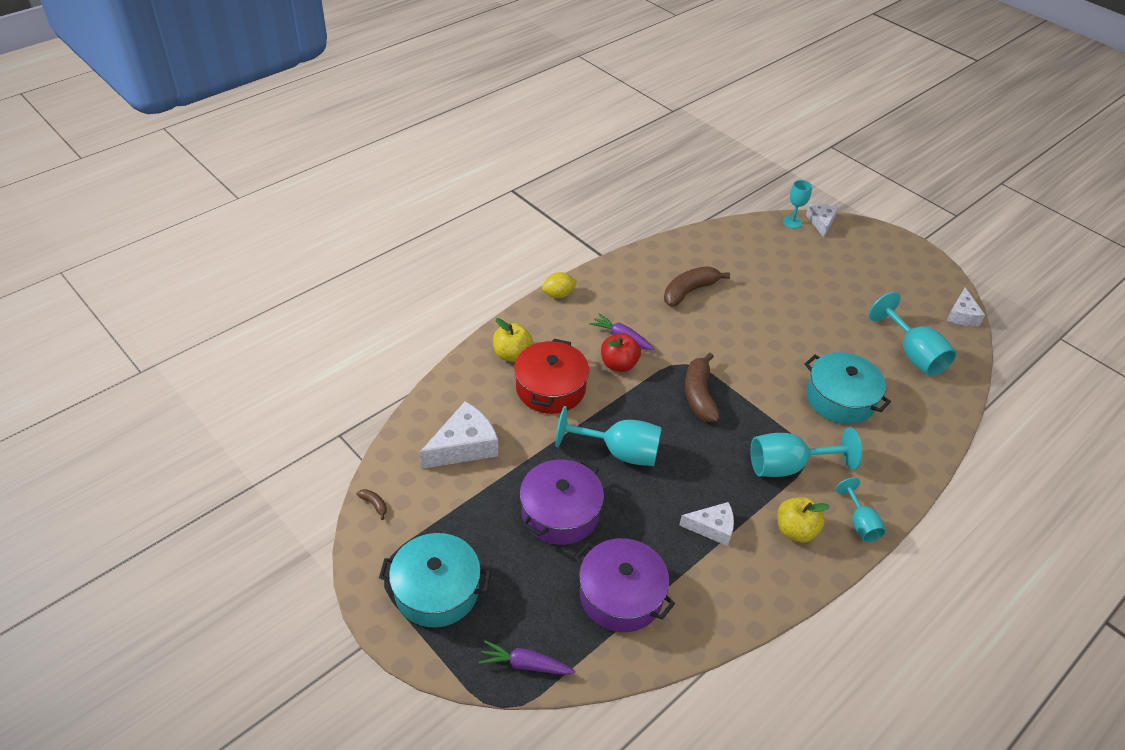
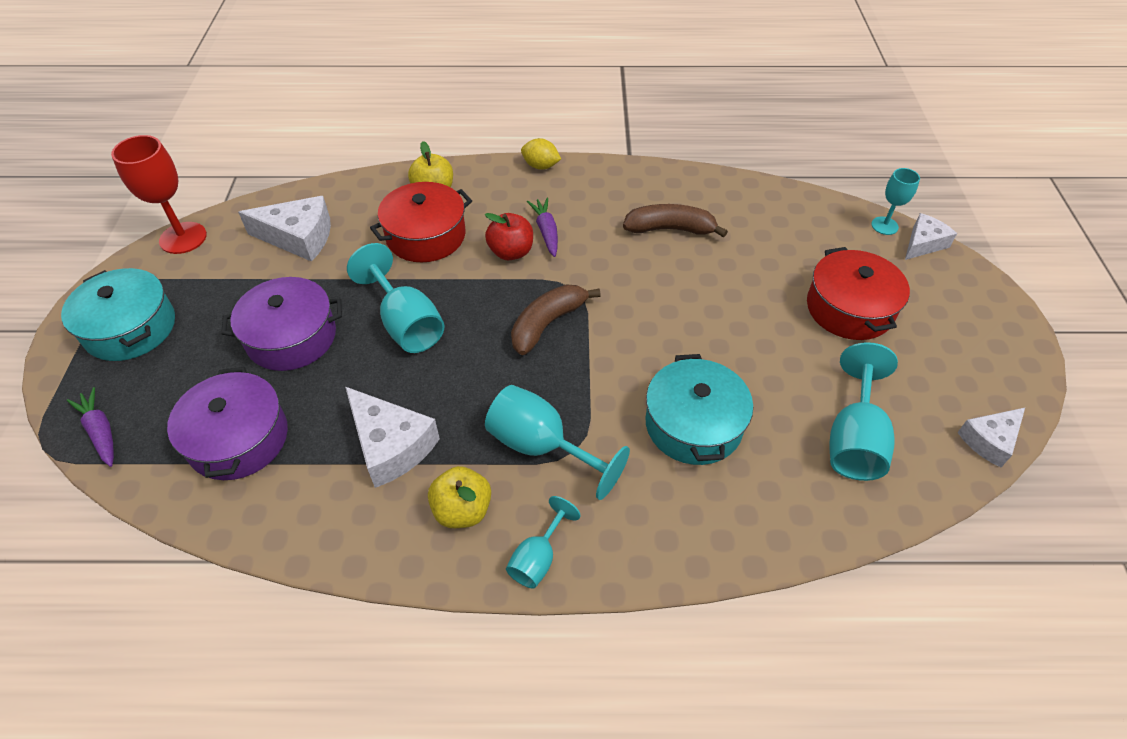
camera: 45 degrees right, 5 degrees up
brown banana [357,489,387,520] -> red goblet [111,135,207,254]
white cheese [679,502,734,546] -> white cheese [345,387,440,488], size x1.57
none -> red pot [807,247,910,340]

